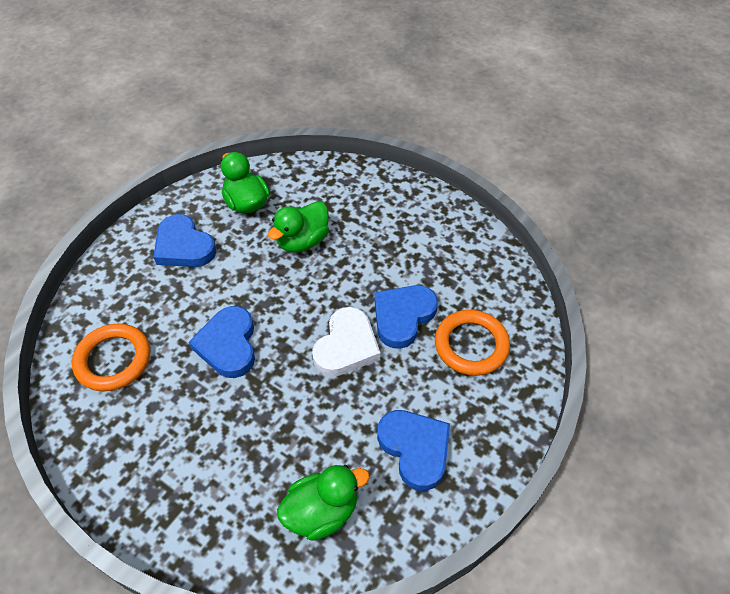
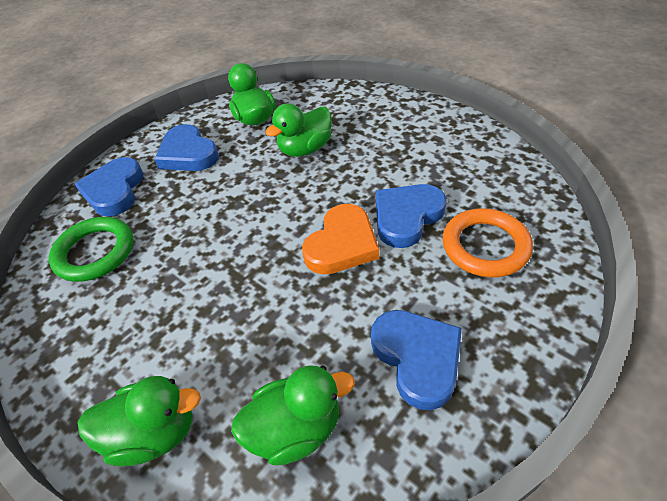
camera: 10 degrees right, 5 degrees down
orange ring [72,323,150,391] -> green ring [49,217,133,282]
blue heart [189,306,255,378] -> blue heart moved to [75,157,143,216]
white heart [312,307,380,376] -> orange heart [302,204,379,275]
none -> green duck [77,376,201,467]

